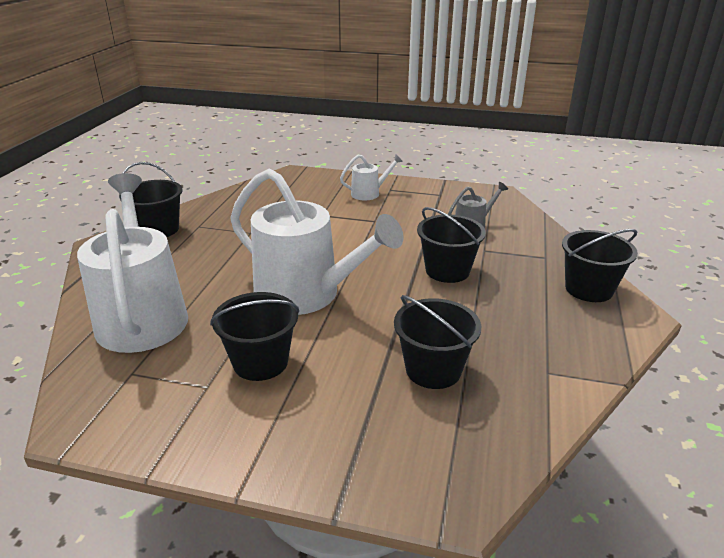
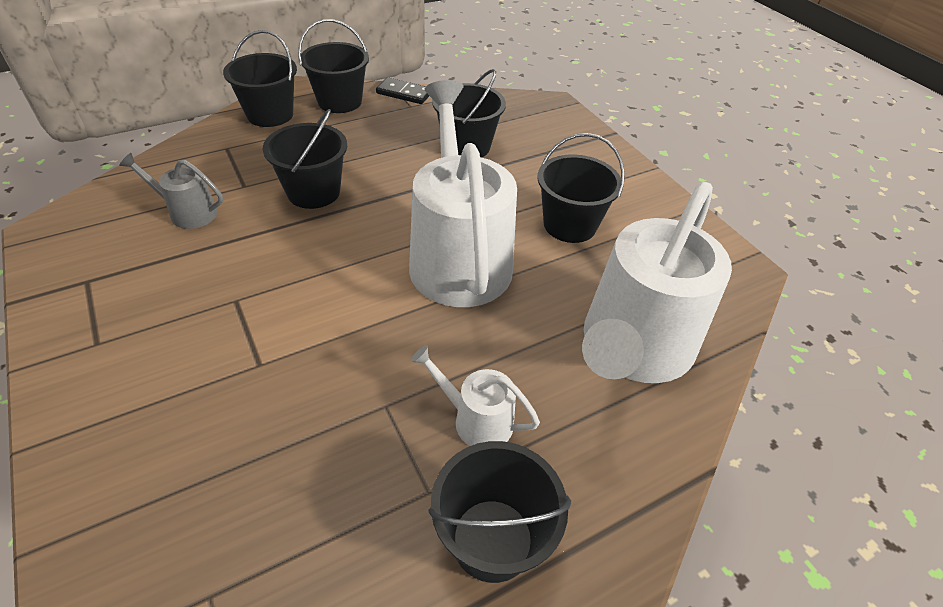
camera: 135 degrees left, 15 degrees up
white watering can [340,154,403,200] -> white watering can moved to [411,345,540,446]
none -> black bucket [298,19,369,113]
none -> black domino [376,77,429,104]

